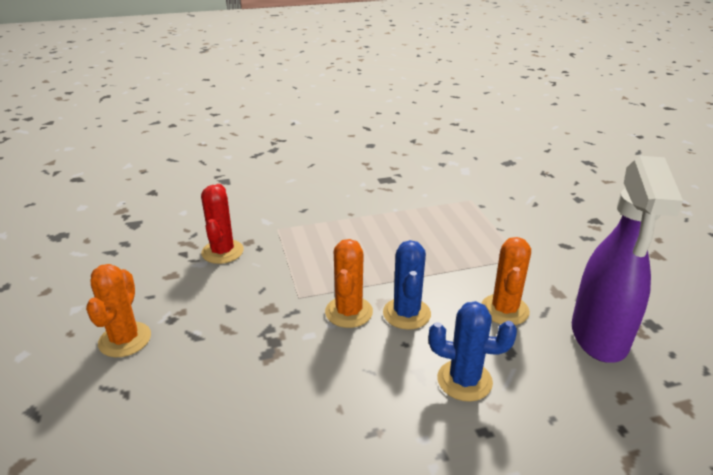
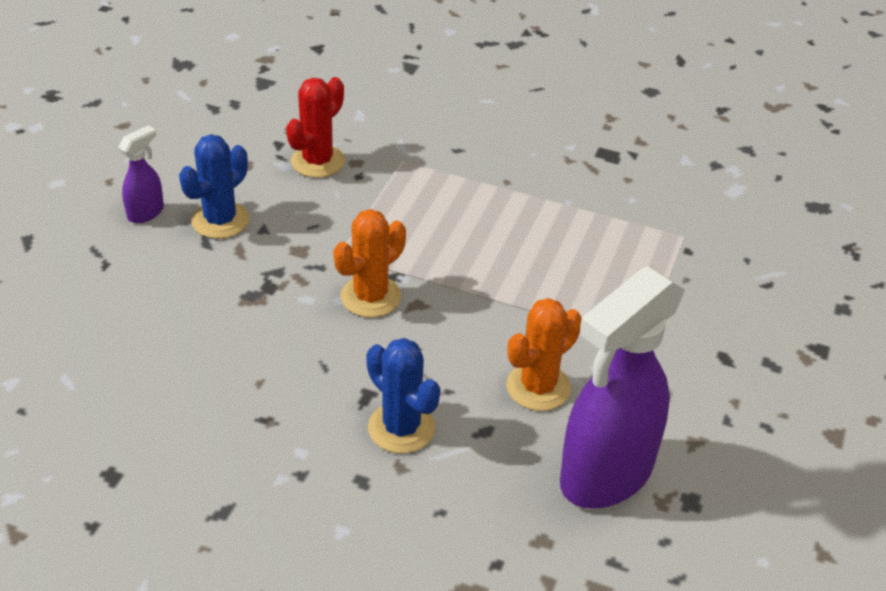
camera: 35 degrees right, 10 degrees up
orange cactus [86,264,151,357] -> purple spray bottle [118,125,164,223]
blue cactus [383,240,431,330] -> blue cactus moved to [179,134,249,239]

